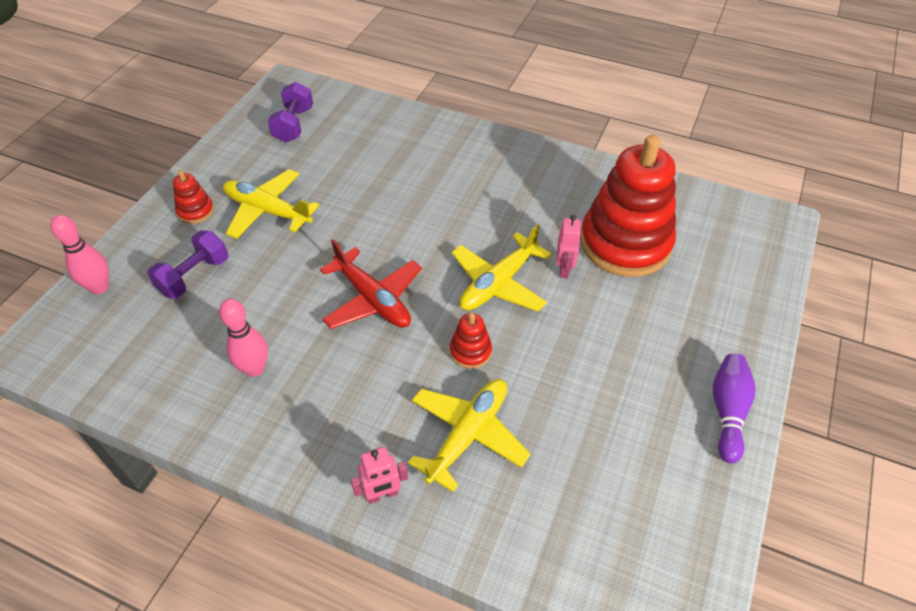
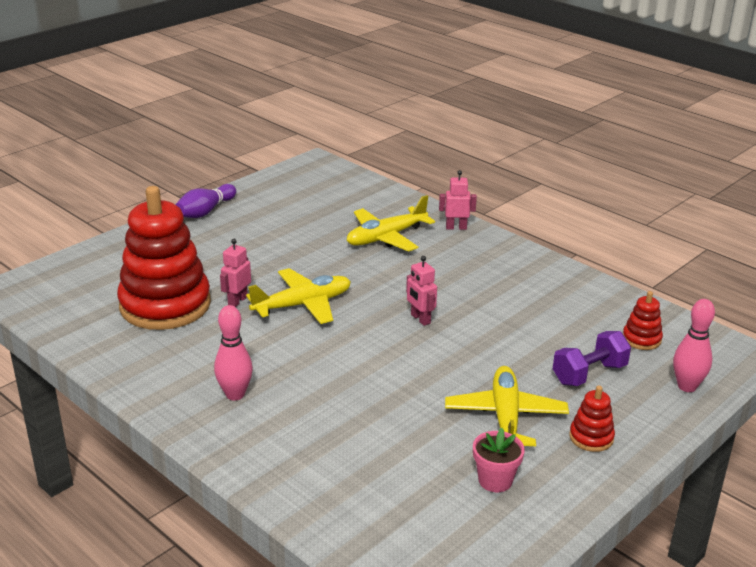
camera: 160 degrees left, 20 degrees down
pink bowling pin [219,299,268,377] -> pink bowling pin moved to [214,305,253,400]
yellow plane [223,169,320,239] -> yellow plane turned 135 degrees counterclockwise [445,366,569,446]
purple dumbbell [268,82,313,143] -> none
red plane [320,239,422,329] -> pink robot [406,256,437,326]
red stacking toy [450,313,492,369] -> red stacking toy moved to [623,291,663,350]
none -> pink flower pot [473,428,525,492]

